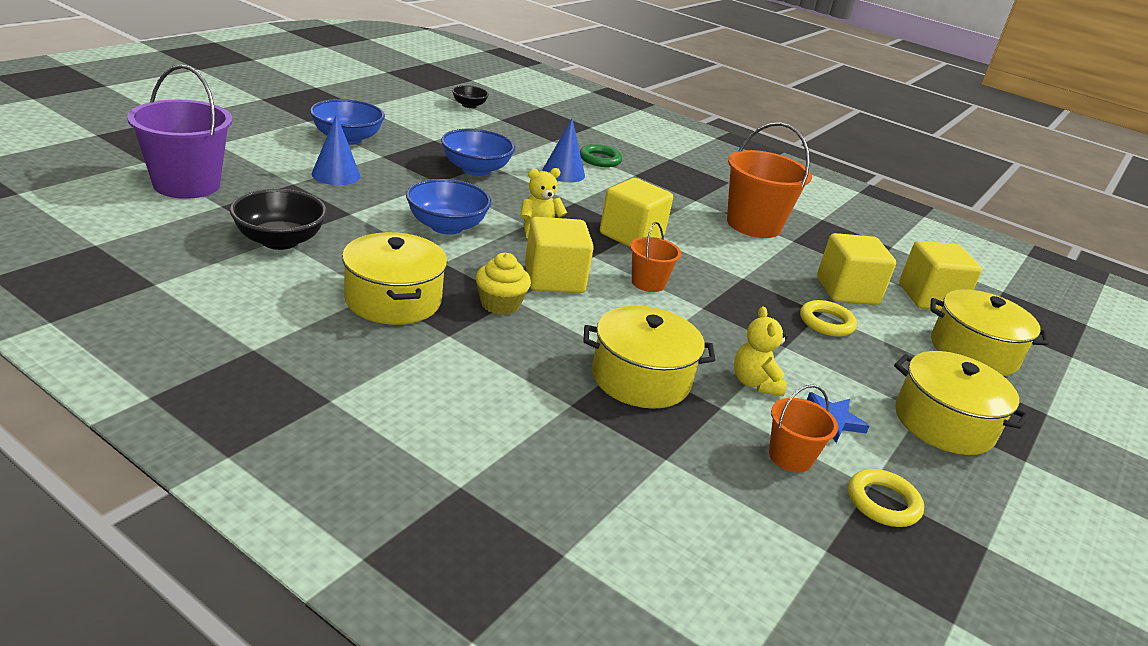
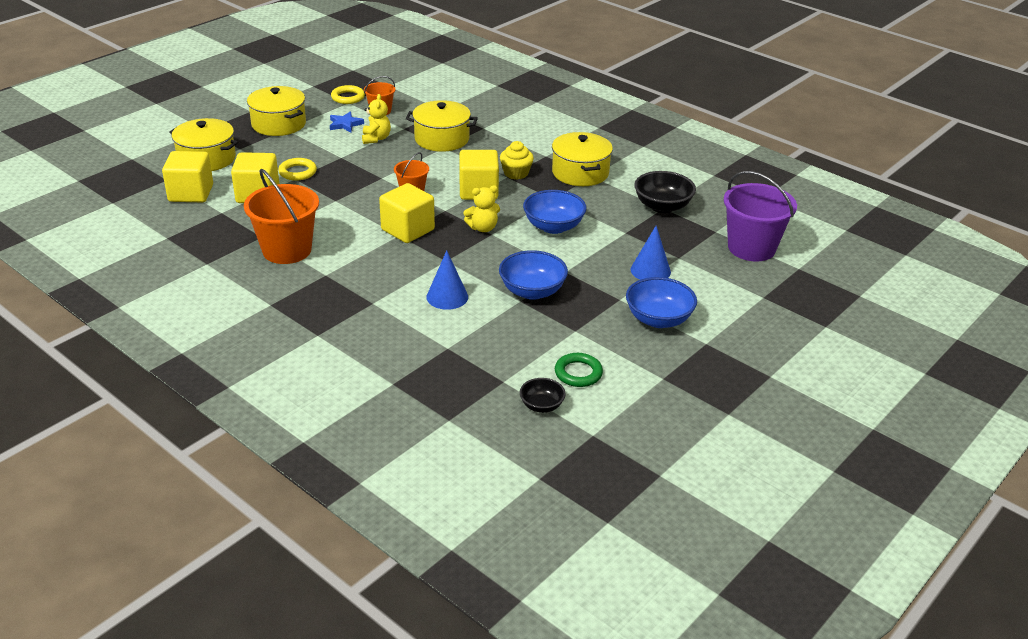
camera: 170 degrees left, 5 degrees up
green ring [580,144,622,167] -> green ring moved to [555,353,603,387]

